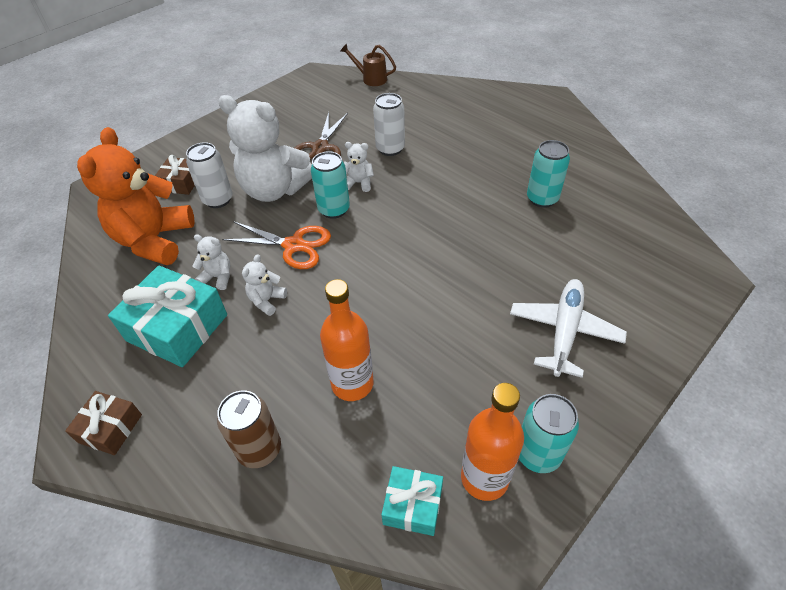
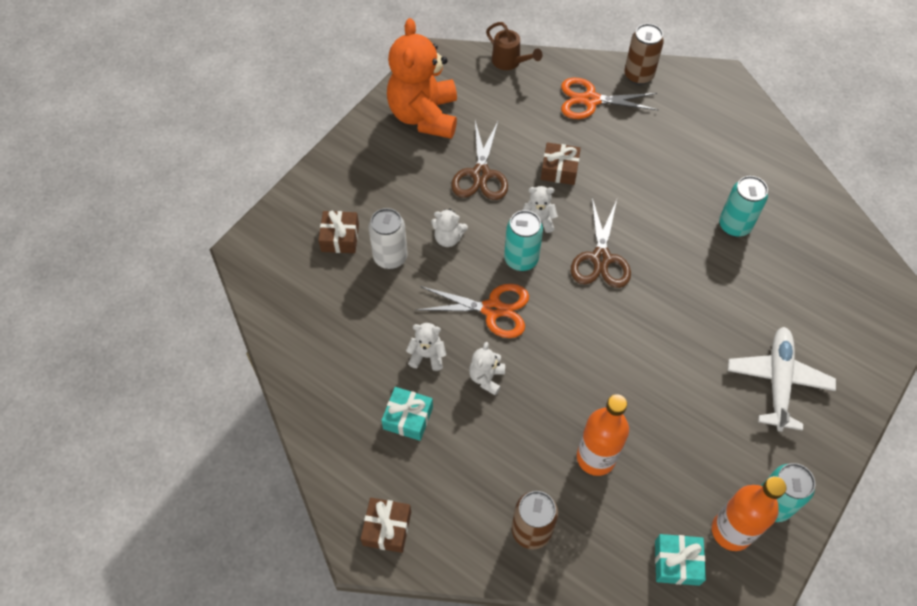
camera: 10 degrees left, 10 degrees up
orange teddy bear [77,127,195,265] -> orange teddy bear moved to [387,18,457,139]
turquoise gift [108,265,227,367] -> turquoise gift [381,387,433,441], size x0.55
white teddy bear [218,95,312,202] -> white teddy bear [431,209,468,247], size x0.43
brown watering can [340,43,396,86] -> brown watering can turned 150 degrees counterclockwise [486,22,542,70]
white can [373,93,405,156] -> brown gift [541,142,581,185]
none -> orange scissors [561,78,658,119]
none -> brown scissors [571,198,631,288]
none -> brown can [624,24,664,85]

